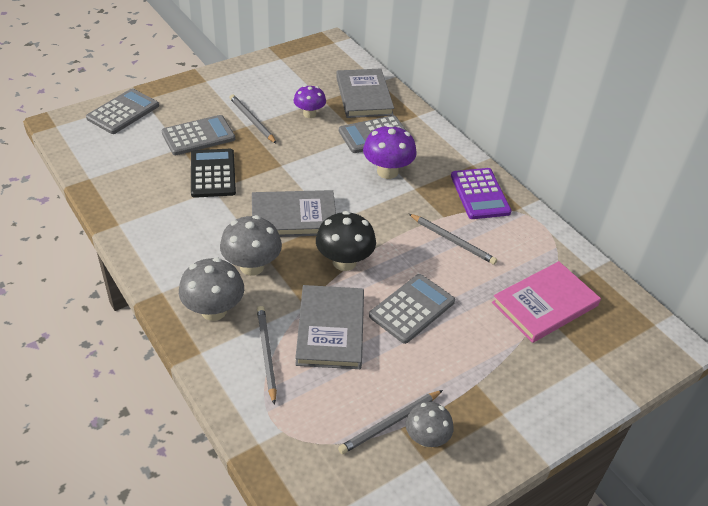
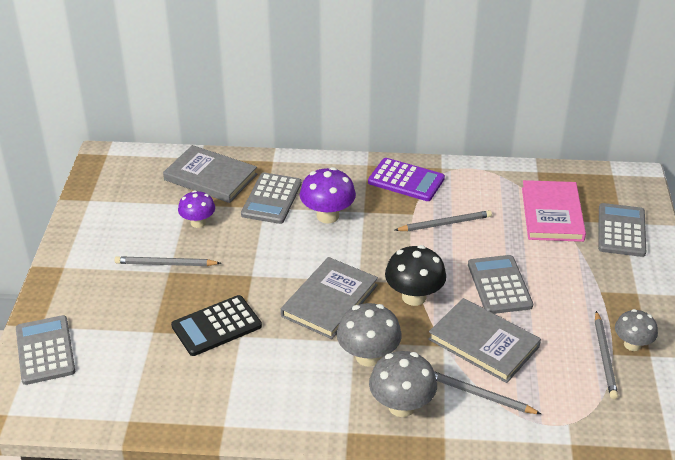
camera: 50 degrees left, 5 degrees down
grey calculator [162,115,235,155] -> grey calculator moved to [598,203,646,257]
black calculator [191,149,236,198] -> black calculator turned 60 degrees counterclockwise [171,295,262,356]

